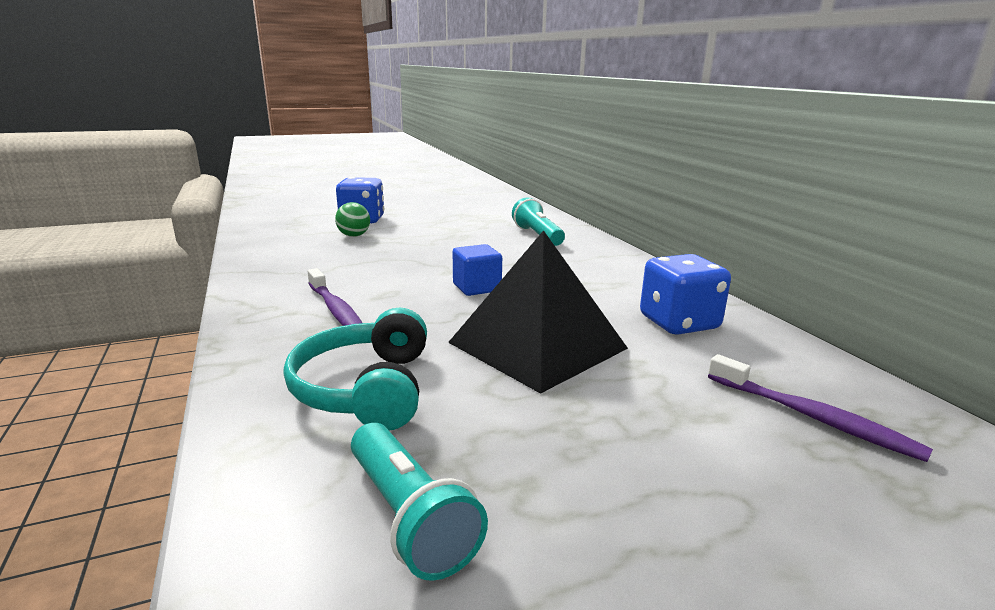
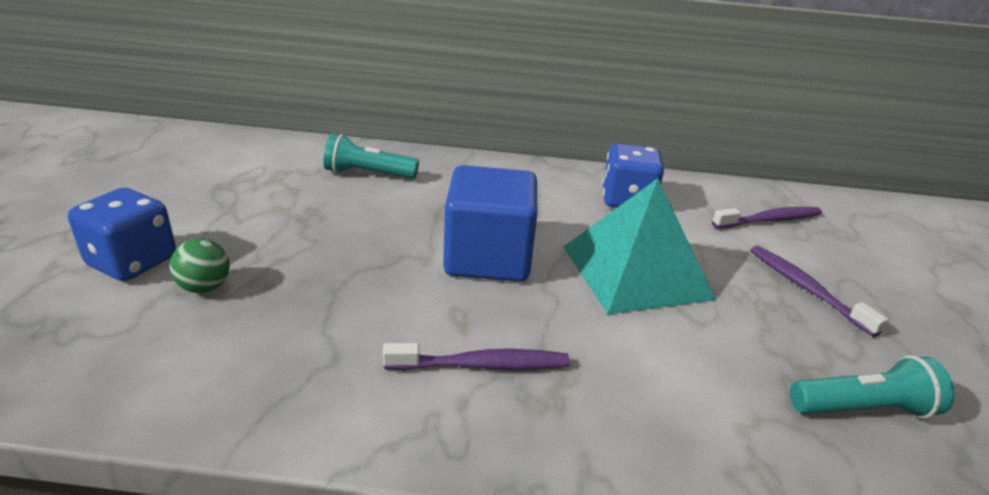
camera: 65 degrees left, 10 degrees up
turquoise headphones [284,308,427,430] -> none
black pyramid [448,230,628,394] -> turquoise pyramid [564,178,716,314]
blue cube [453,244,502,296] -> blue cube [443,165,537,282], size x1.91
none -> purple toothbrush [751,246,888,337]

